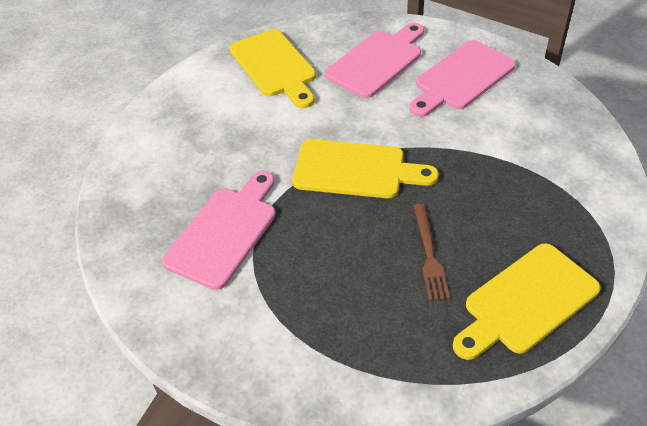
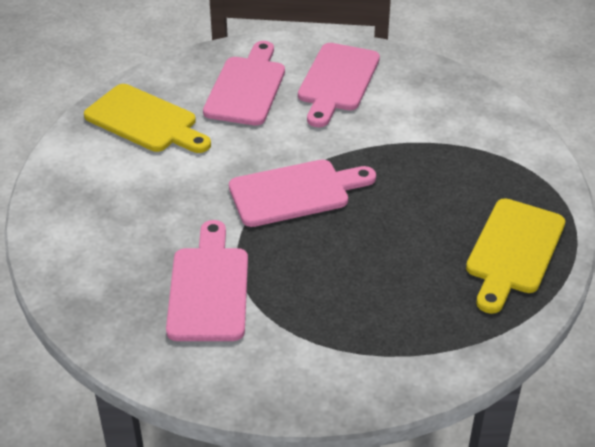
camera: 30 degrees left, 5 degrees down
yellow cutting board [292,139,439,198] -> pink cutting board [229,160,376,227]
brown fork [413,204,450,301] -> none

